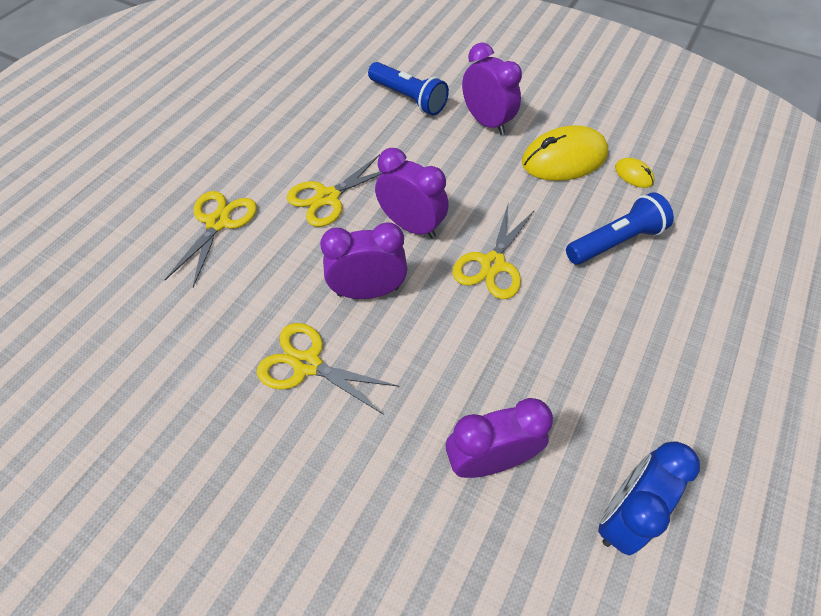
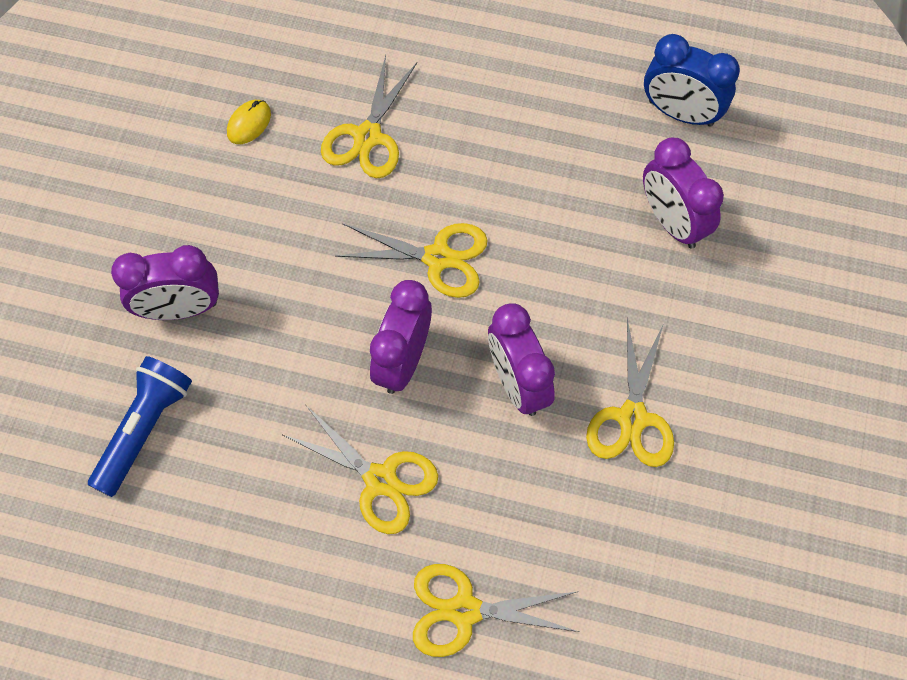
camera: 105 degrees left, 10 degrees up
purple clock [462,42,522,135] -> purple clock turned 135 degrees counterclockwise [111,245,219,320]
yellow mouse [522,125,608,181] -> none
blue flashlight [566,192,674,265] -> yellow scissors [321,55,417,178]

